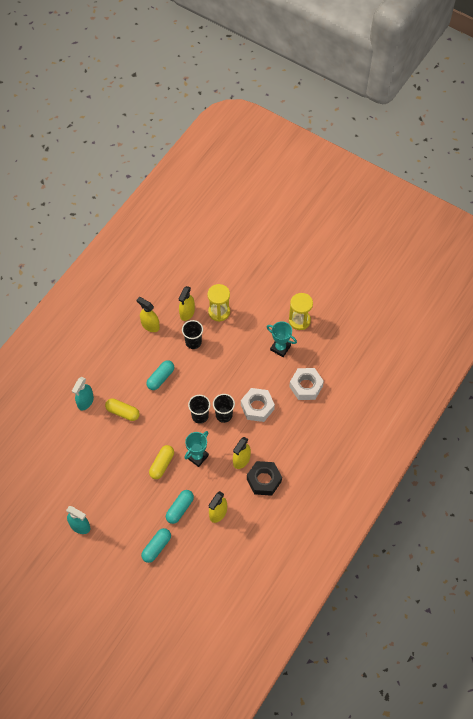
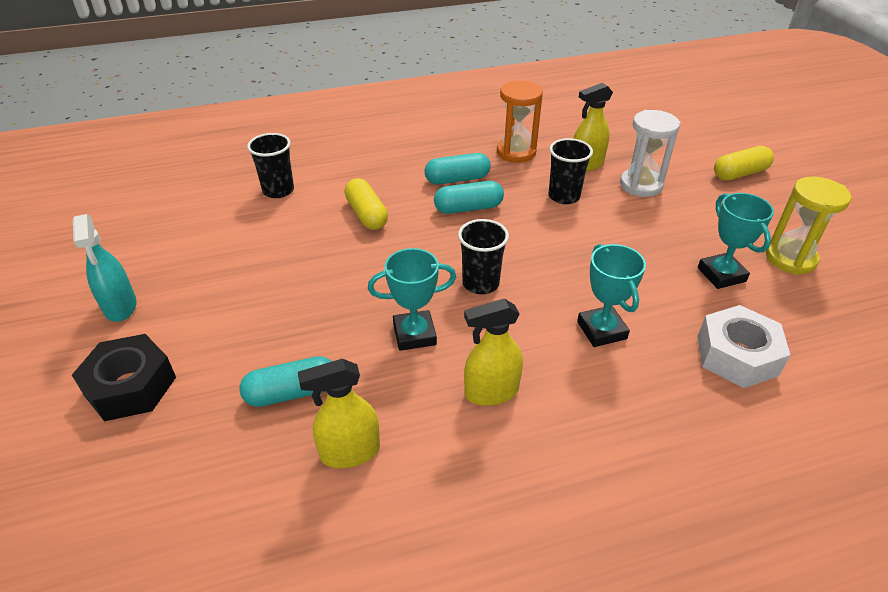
camera: 40 degrees right, 20 degrees down
turquoise spray bottle [72,377,94,411] -> none
yellow spray bottle [137,297,160,332] -> orange hourglass [497,80,543,163]
turquoise capsule [141,528,171,563] -> turquoise capsule moved to [424,153,491,185]
yellow capsule [149,445,174,479] -> yellow capsule moved to [714,146,774,181]
yellow hourglass [207,284,230,322] -> white hourglass [620,110,680,197]
black cup [213,394,235,423] -> black cup moved to [247,133,294,198]
white nut [241,388,275,422] -> turquoise trophy [577,244,646,347]
black nut [247,461,282,496] -> black nut moved to [72,334,176,421]

